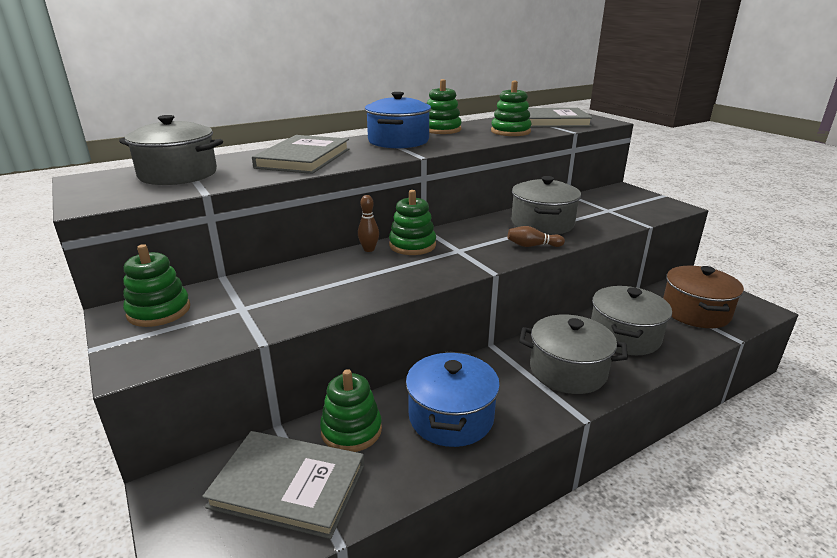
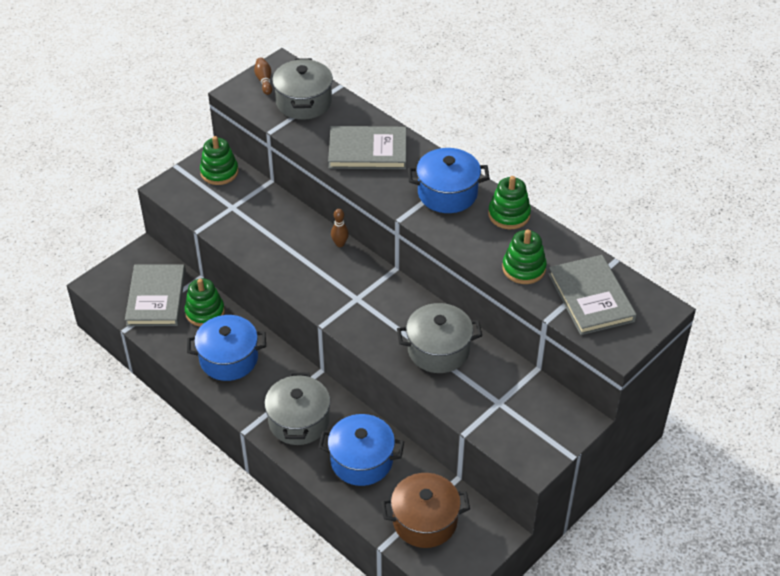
camera: 75 degrees right, 20 degrees up
green stacking toy [389,190,436,255] -> none
brown bowling pin [508,226,565,247] -> brown bowling pin moved to [254,58,272,95]
grey pot [591,286,672,355] -> blue pot [318,414,404,486]

